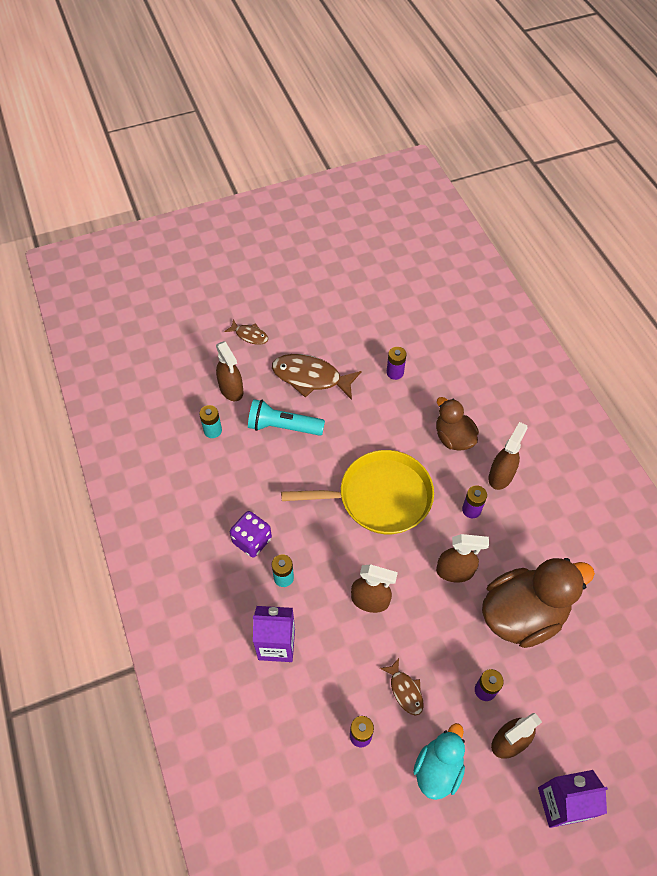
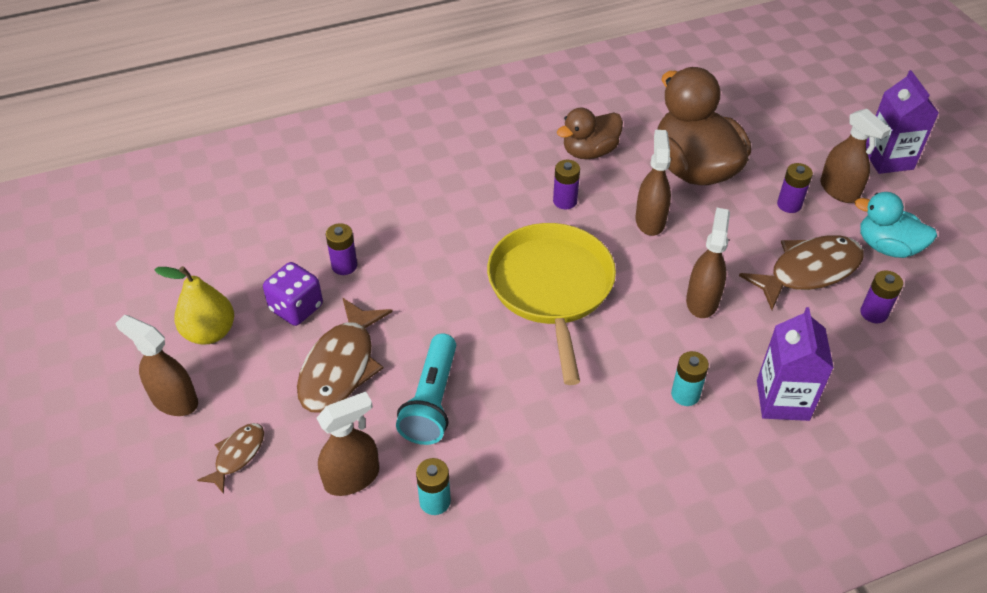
camera: 90 degrees left, 10 degrees down
purple dice [230,511,272,557] -> purple dice moved to [263,262,323,326]
brown fish [380,658,424,715] -> brown fish [739,235,864,310], size x1.90
brown duck [436,397,479,451] -> brown duck moved to [557,108,623,159]
brown spray bottle [488,422,528,490] -> brown spray bottle moved to [115,315,198,416]
none -> yellow pear [154,266,234,345]

